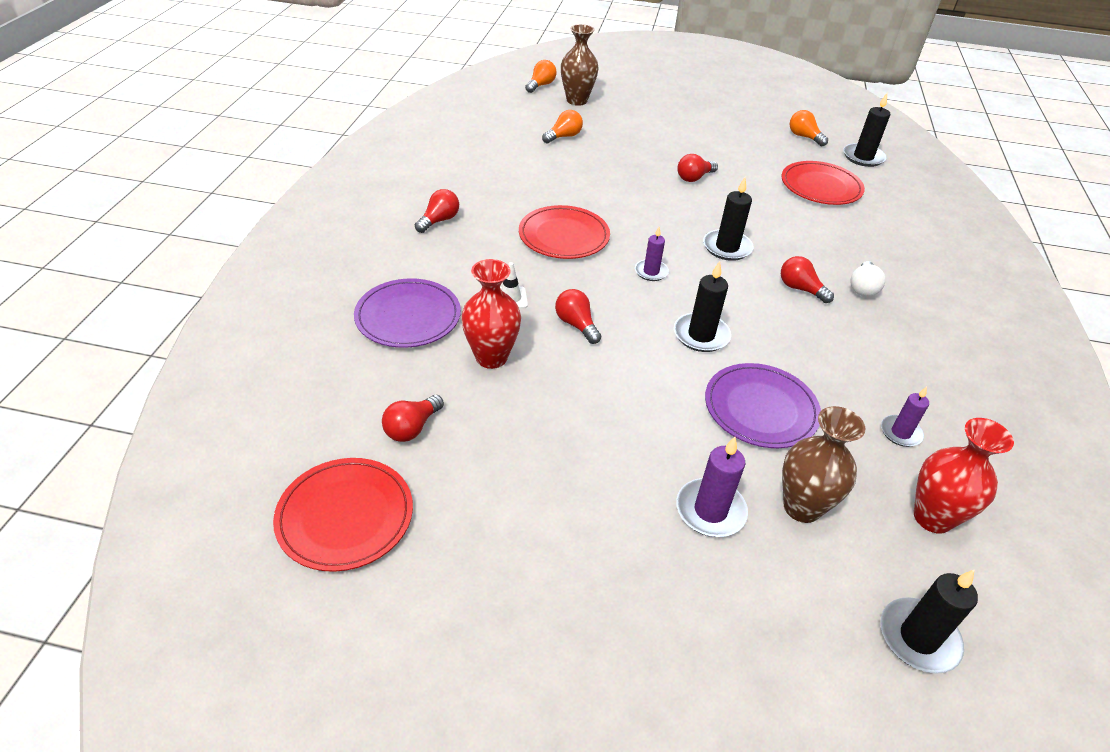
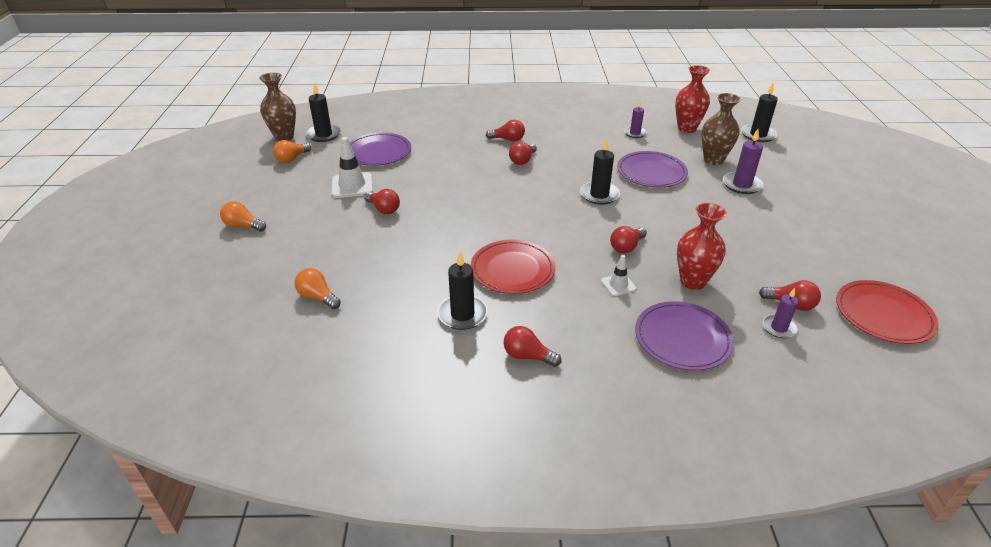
camera: 100 degrees left, 5 degrees down
orange light bulb [525,60,556,93] -> orange light bulb moved to [220,201,266,231]
brown vase [561,24,599,106] -> brown vase moved to [259,73,296,141]
purple candle [635,227,669,281] -> purple candle moved to [762,288,799,339]
black candle [703,177,754,261] -> black candle moved to [437,252,488,330]
red plate [781,161,865,205] -> purple plate [349,132,411,166]
white light bulb [851,261,885,297] -> red light bulb [486,120,525,142]
none -> white traffic cone [332,137,373,198]

